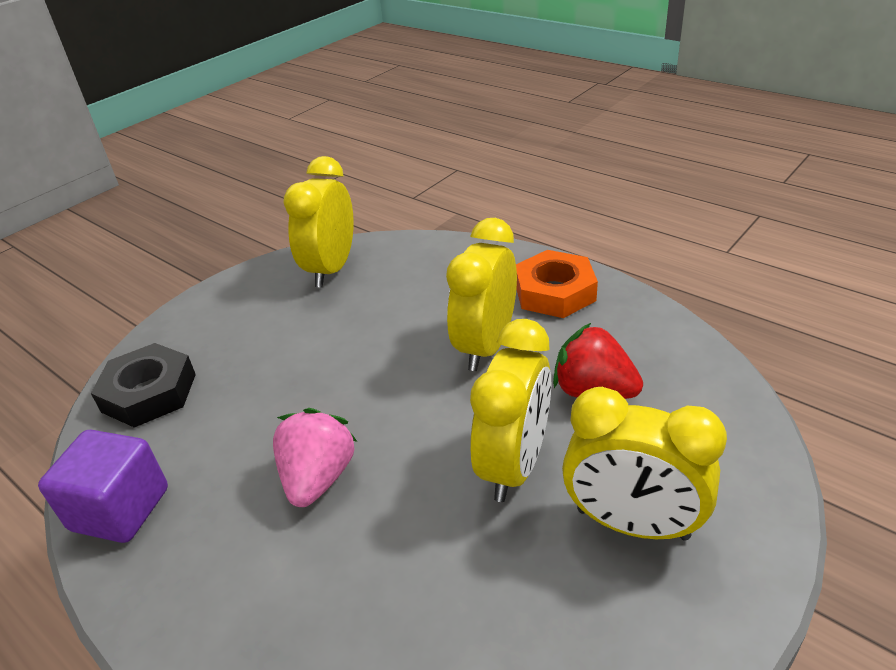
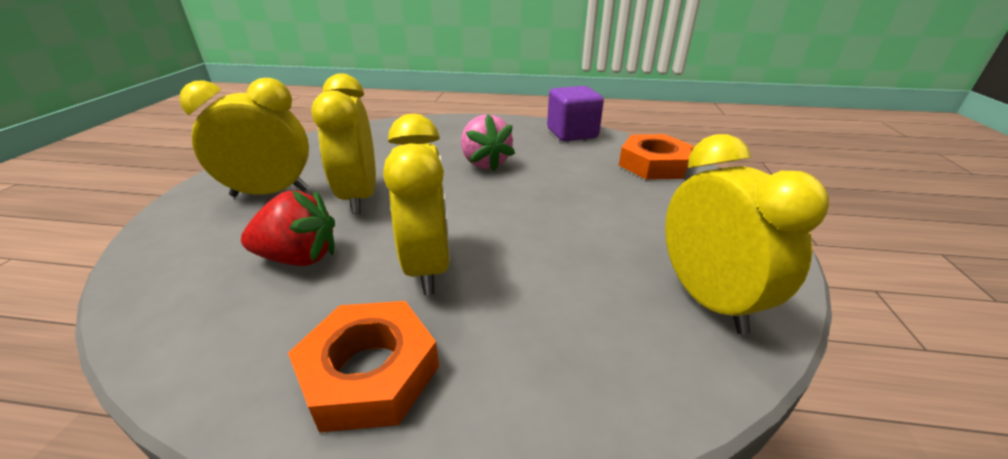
camera: 145 degrees right, 5 degrees down
black nut [91,343,196,428] -> orange nut [619,134,694,180]

